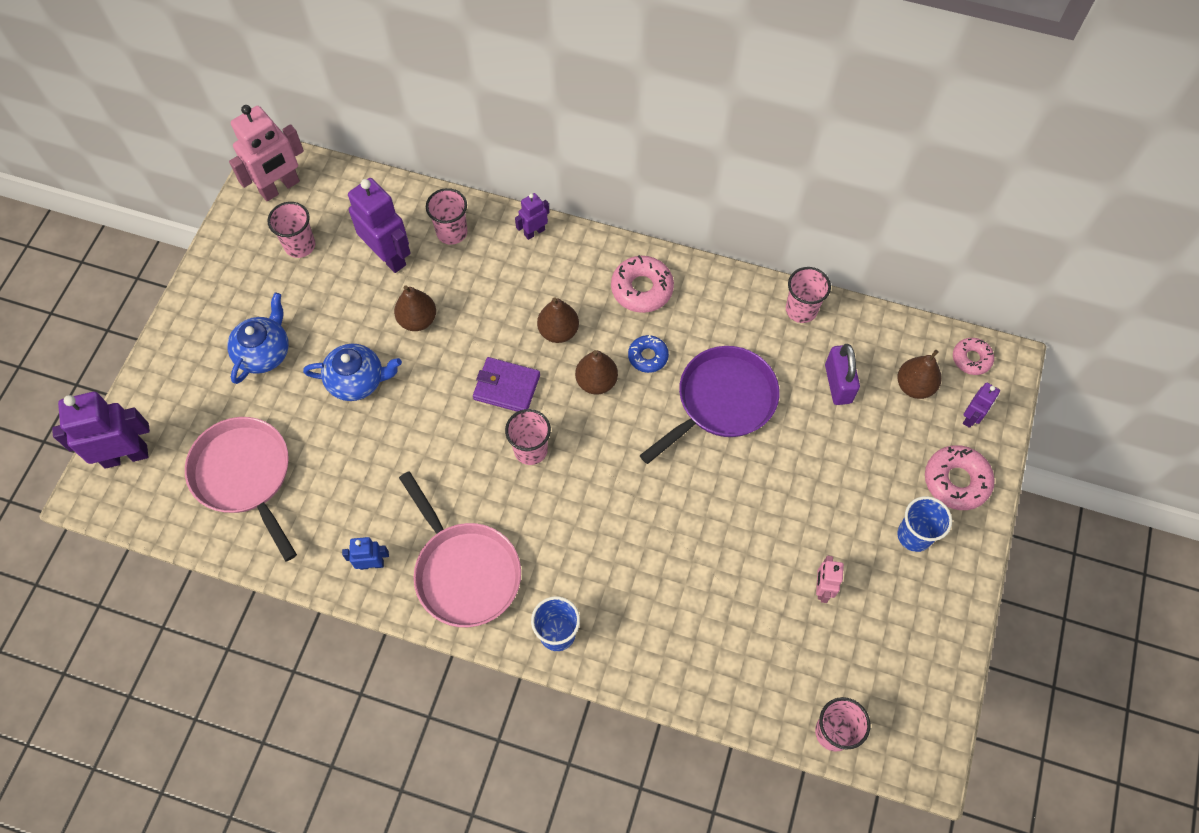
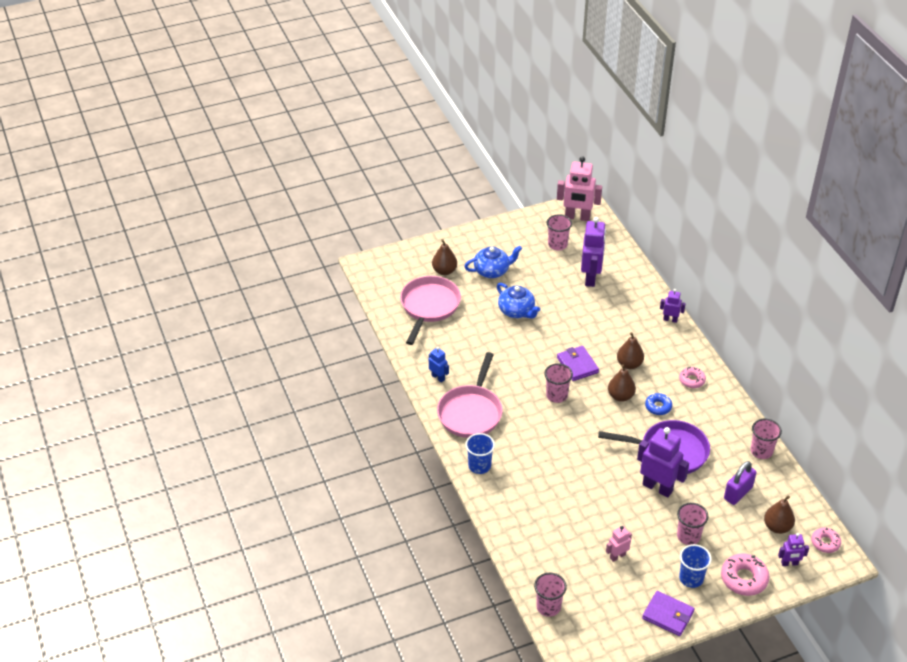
camera: 50 degrees right, 20 degrees down
purple robot [52,392,150,469] -> purple robot moved to [637,427,689,498]
brown pear [394,286,436,331] -> brown pear moved to [432,239,457,275]
pink cup [426,188,468,245] -> pink cup moved to [677,503,708,545]
pink donut [611,255,674,313] -> pink donut [679,367,706,388], size x0.63
none -> purple wallet [642,591,694,636]

